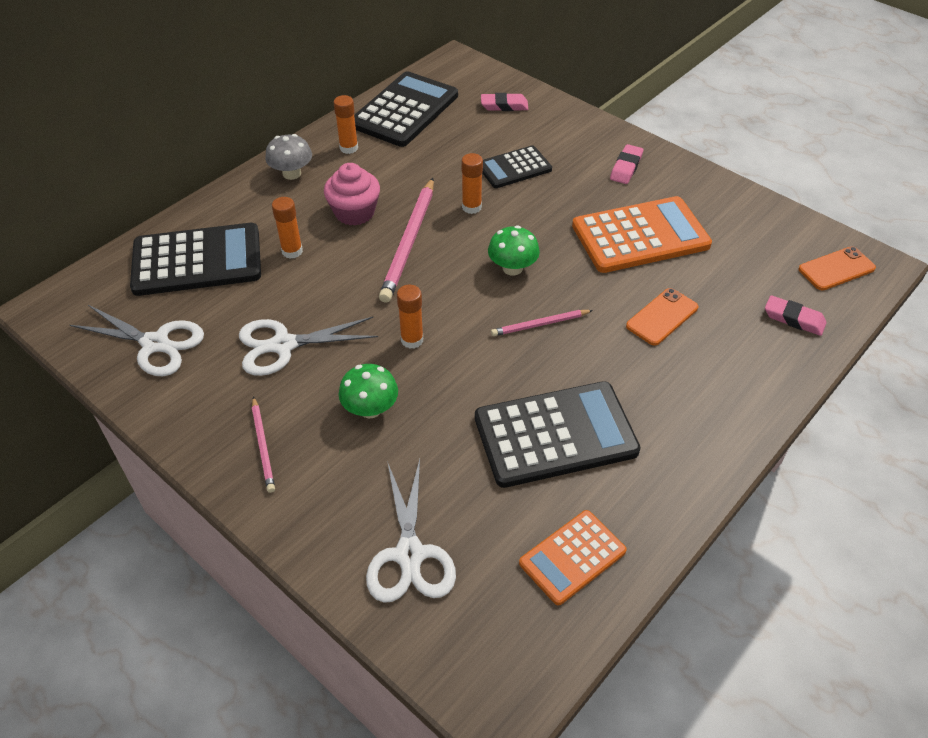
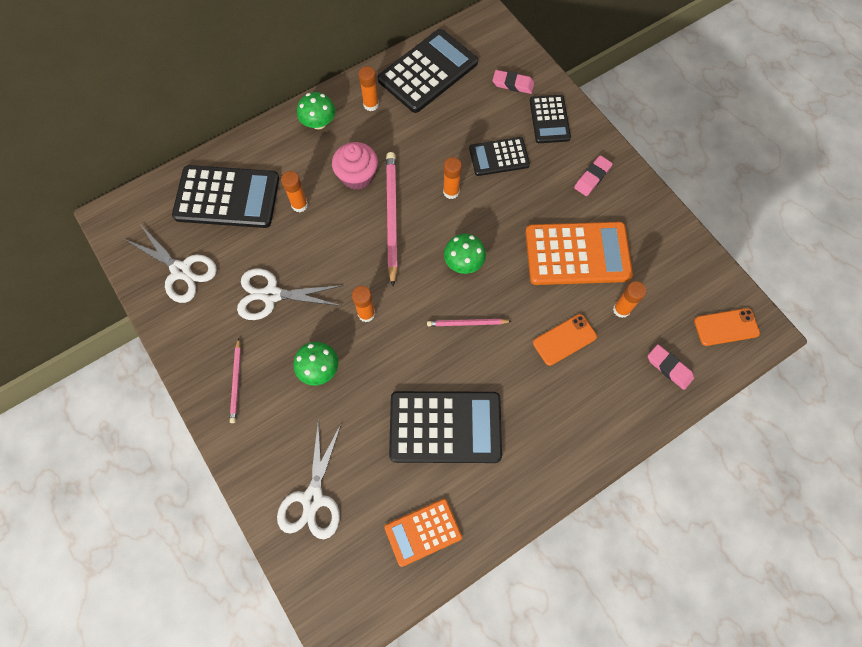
camera: 15 degrees right, 20 degrees up
grey mushroom [265,134,312,180] -> green mushroom [297,92,335,129]
pink pencil [379,178,434,303] -> pink pencil turned 150 degrees clockwise [386,152,398,286]
none -> black calculator [530,95,571,143]
none -> orange glue stick [613,281,647,318]

